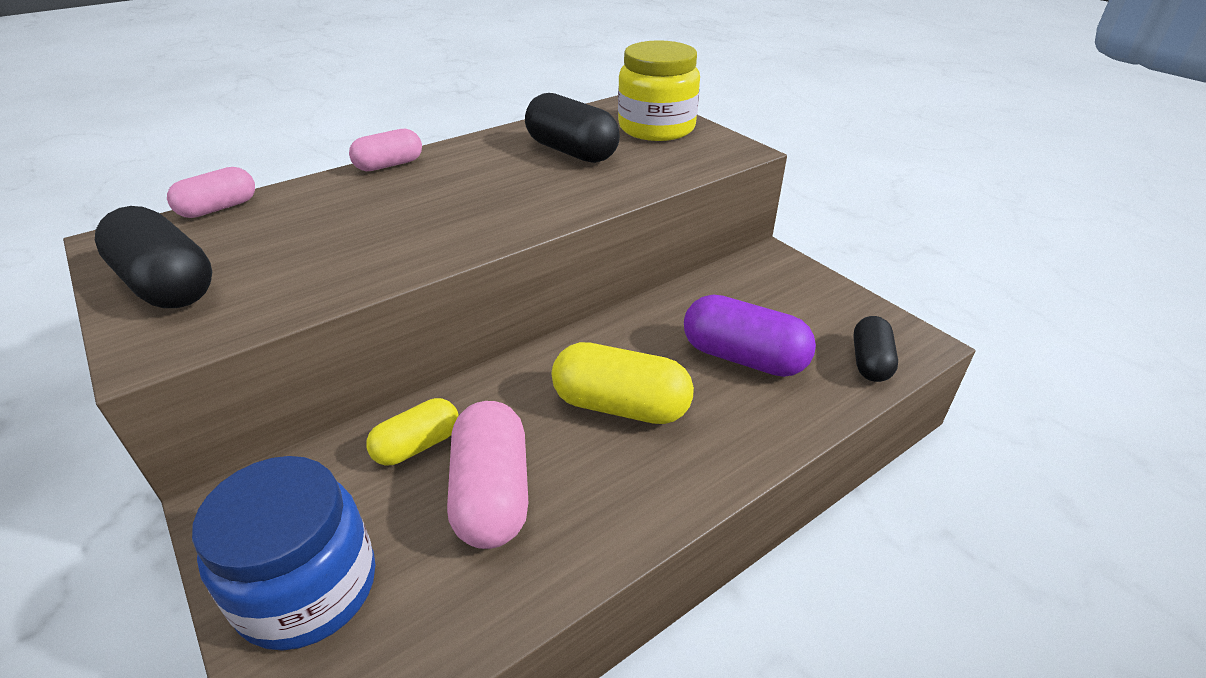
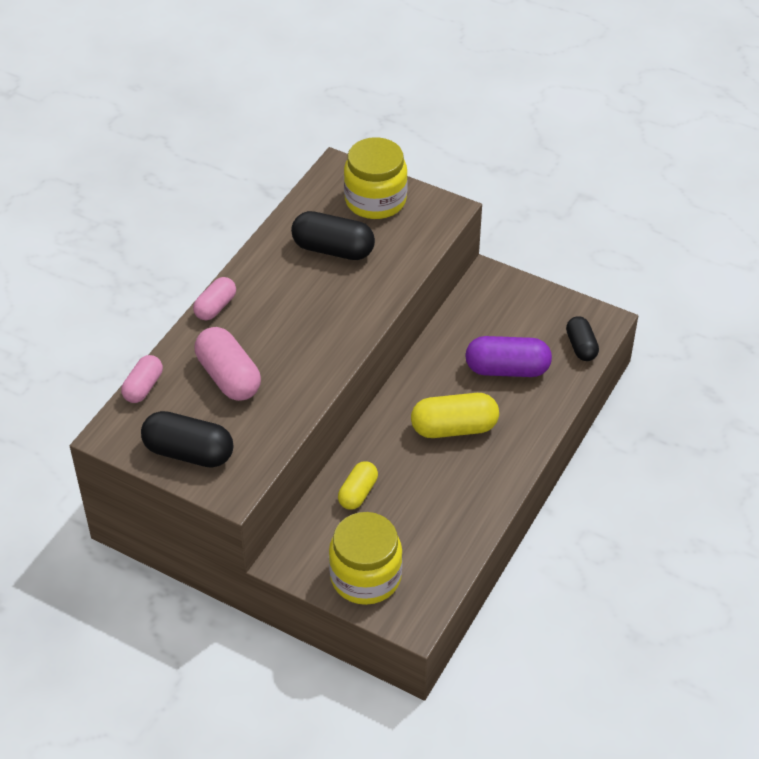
camera: 25 degrees left, 10 degrees up
blue jar [192,456,375,651] -> yellow jar [329,512,403,605]
pink capsule [447,401,528,549] -> pink capsule moved to [195,327,261,401]

